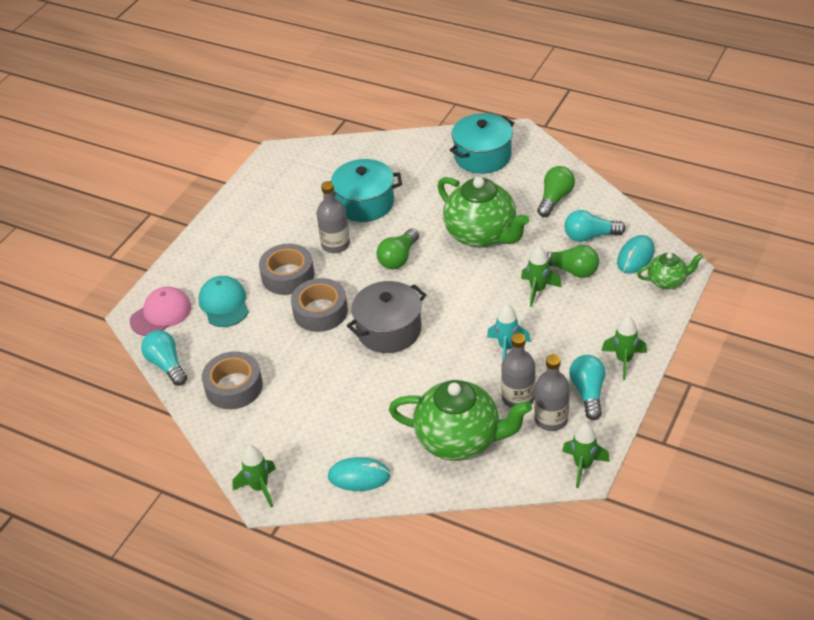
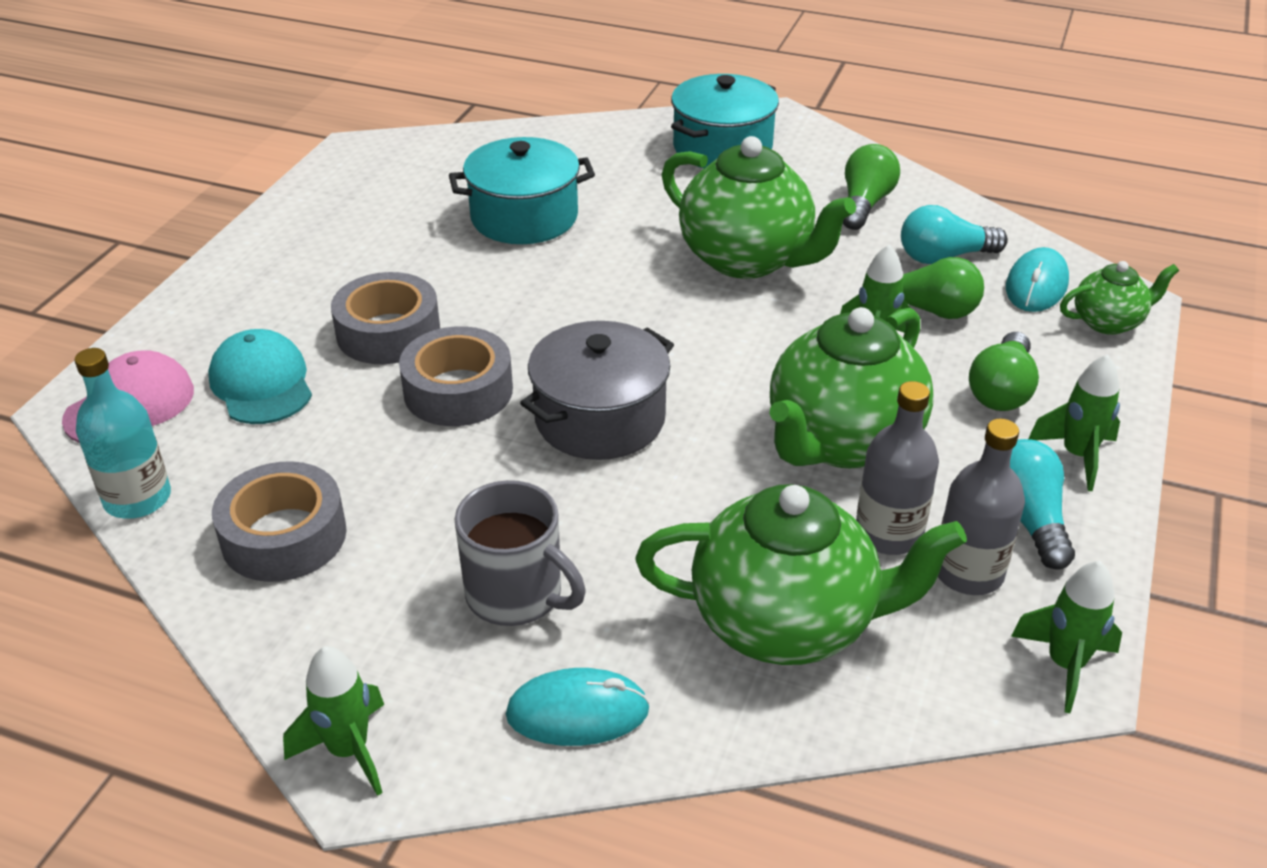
camera: 10 degrees left, 5 degrees down
turquoise light bulb [141,330,187,386] -> turquoise bottle [75,348,171,519]
grey bottle [317,181,350,253] -> none
green light bulb [376,228,419,269] -> green light bulb moved to [969,332,1039,411]
turquoise rocket [487,304,531,361] -> green teapot [769,307,934,468]
none -> grey mug [454,480,586,626]

